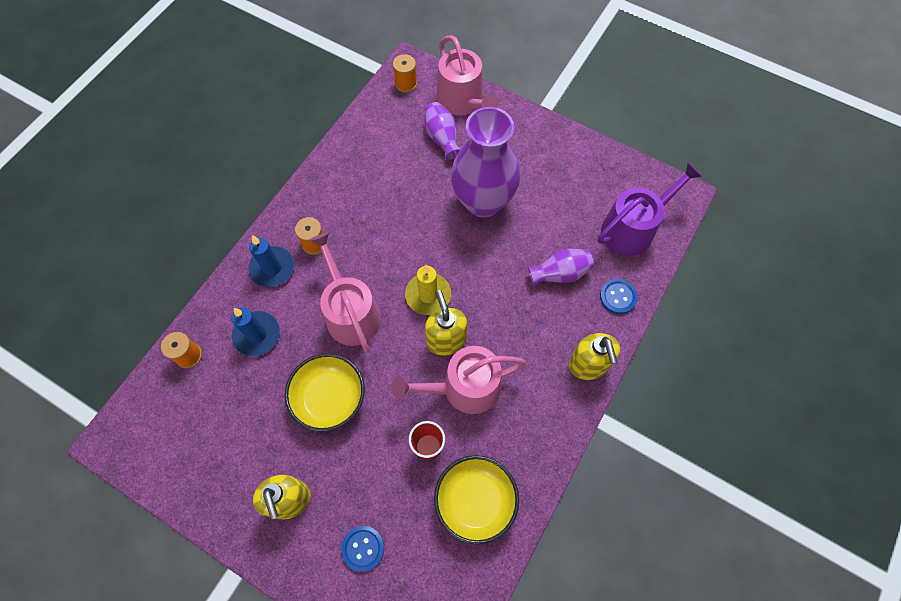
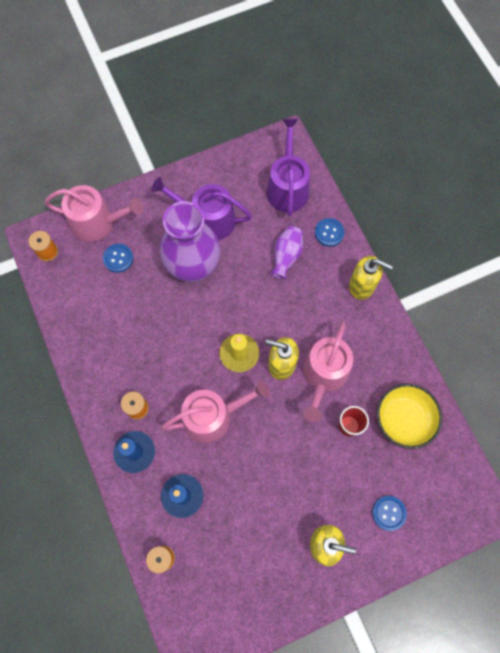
camera: 55 degrees left, 5 degrees up
yellow bowl [285,353,365,432] -> none
pink watering can [310,232,381,353] -> pink watering can turned 150 degrees clockwise [161,380,270,443]
purple vase [425,102,461,160] -> blue button [103,244,133,273]
none -> purple watering can [151,177,252,240]

